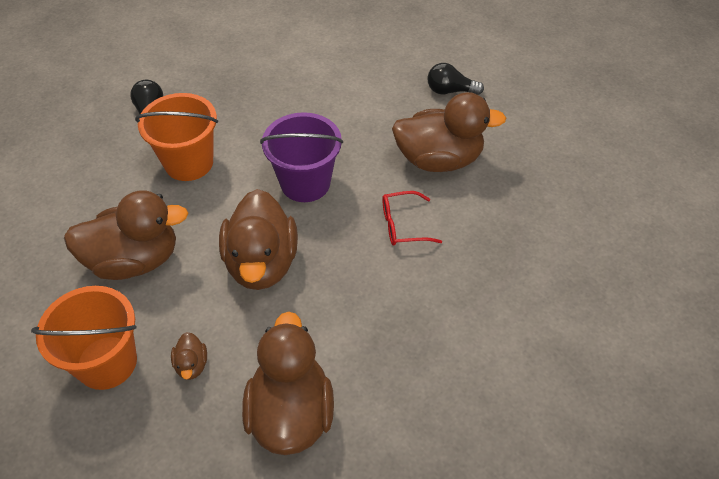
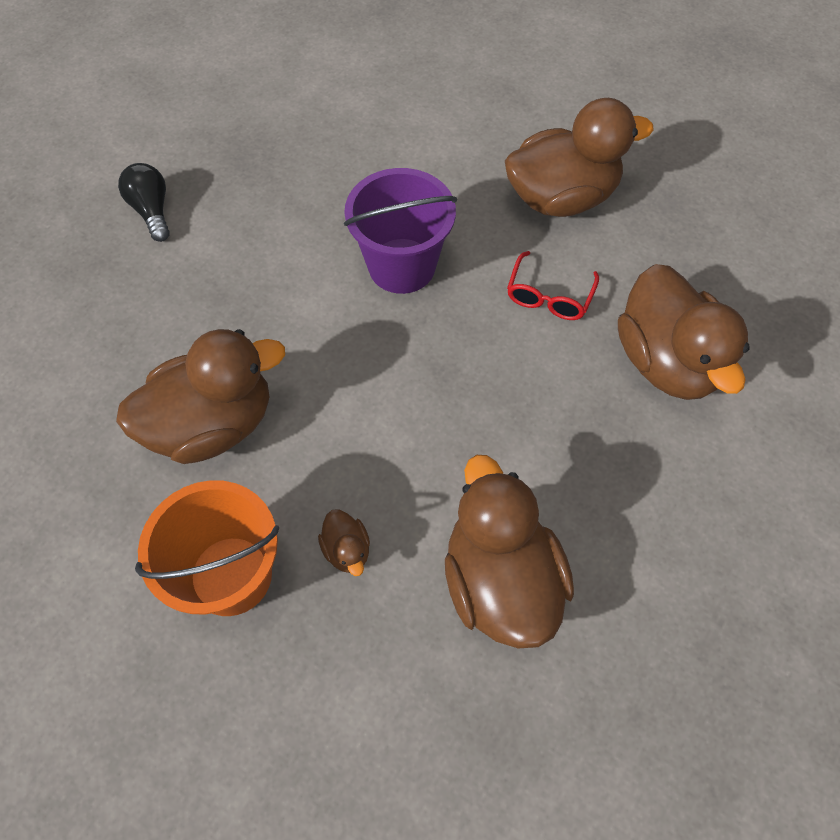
camera: 15 degrees left, 10 degrees up
orange bucket [135,93,218,181] -> none
brown duck [219,189,298,290] -> brown duck moved to [618,264,750,400]
red glasses [382,191,442,246] -> red glasses turned 45 degrees counterclockwise [507,251,599,320]
black light bulb [427,63,484,95] -> none

